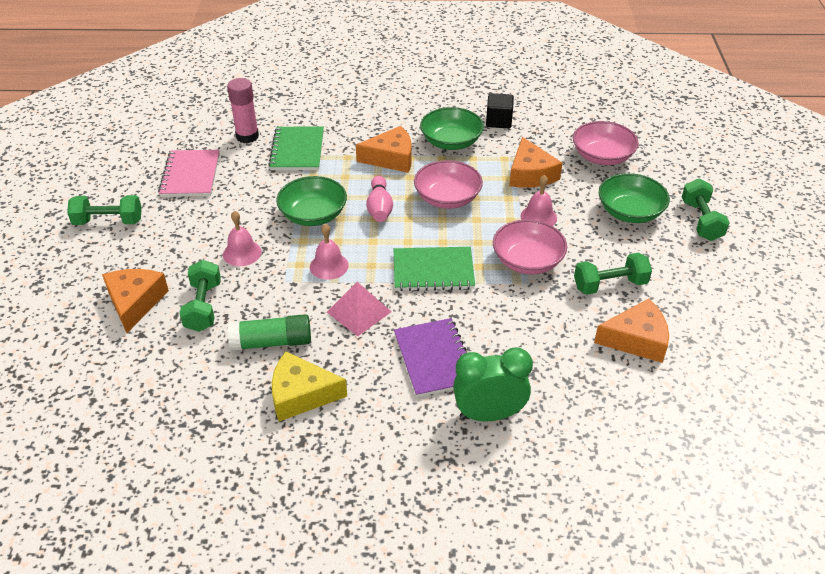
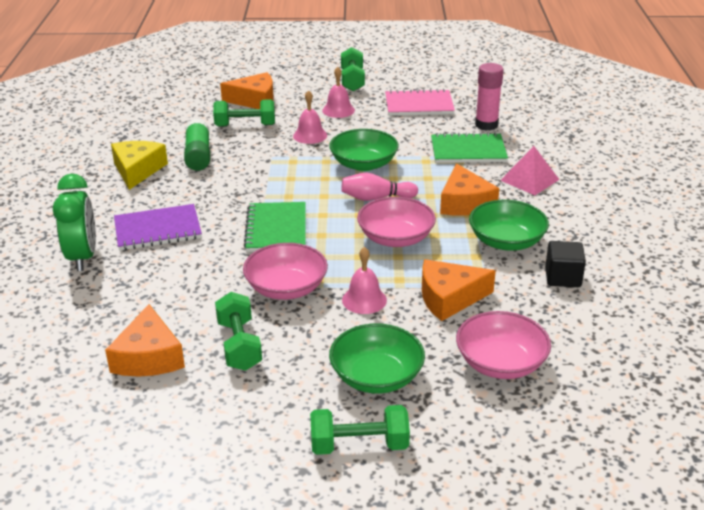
camera: 90 degrees right, 10 degrees down
pink bell [310,224,349,280] -> pink bell moved to [322,67,355,118]
pink pyramid [327,282,391,336] -> pink pyramid moved to [500,146,559,195]

